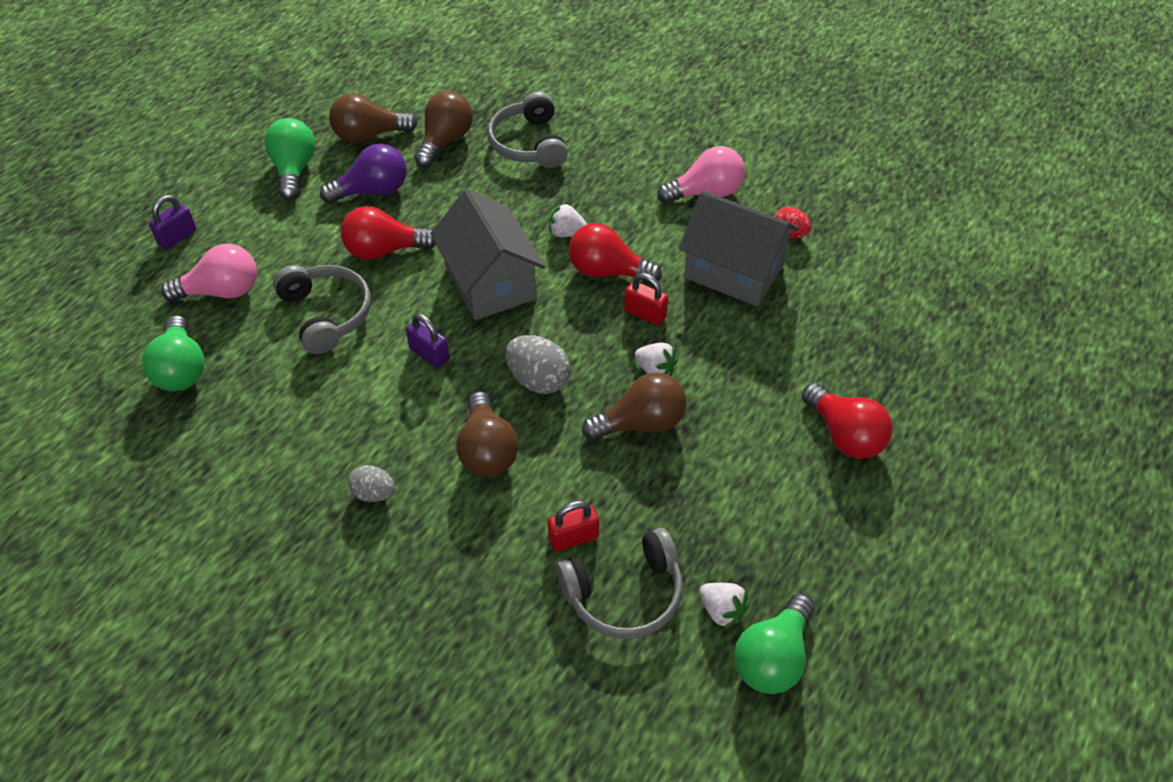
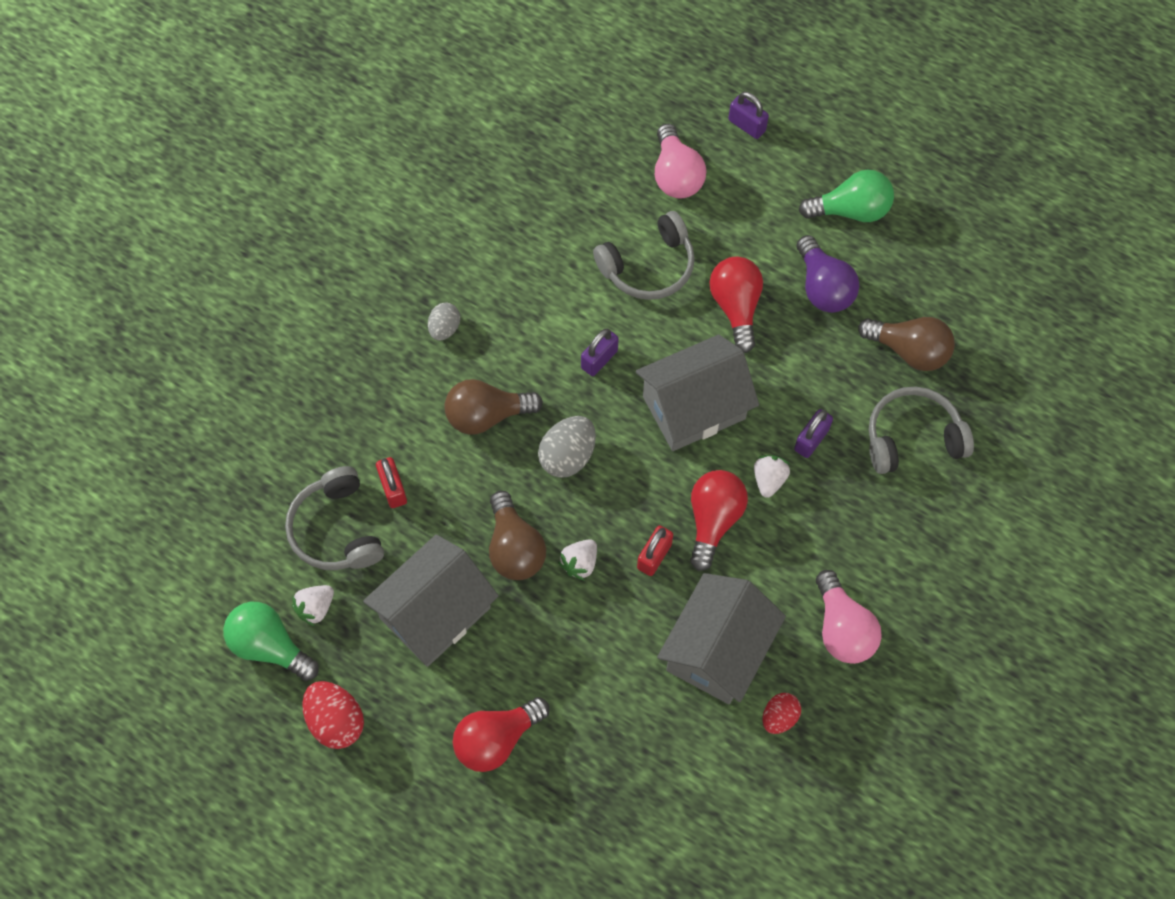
camera: 90 degrees right, 15 degrees up
green light bulb [142,315,205,391] -> none
brown light bulb [329,93,418,143] -> none
none -> red egg [302,681,364,749]
none -> grey house [363,535,499,667]
none -> purple padlock [794,409,833,458]

